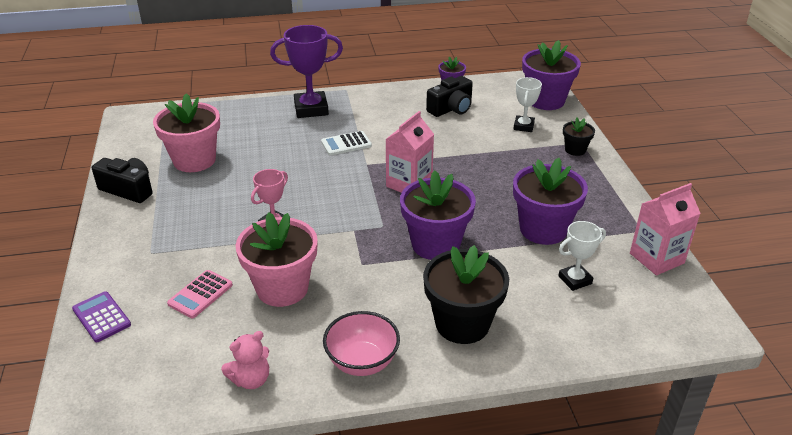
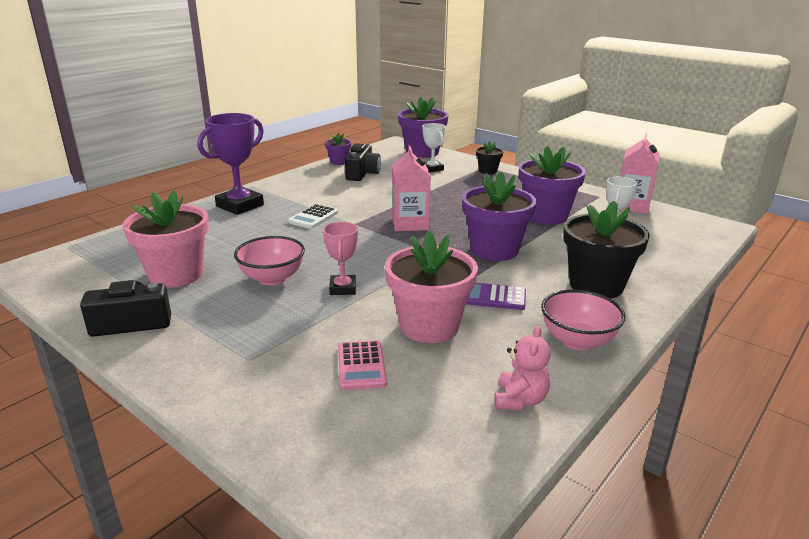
camera: 40 degrees left, 10 degrees down
purple calculator [72,291,131,342] -> purple calculator moved to [466,283,526,310]
none -> pink bowl [234,236,305,286]

